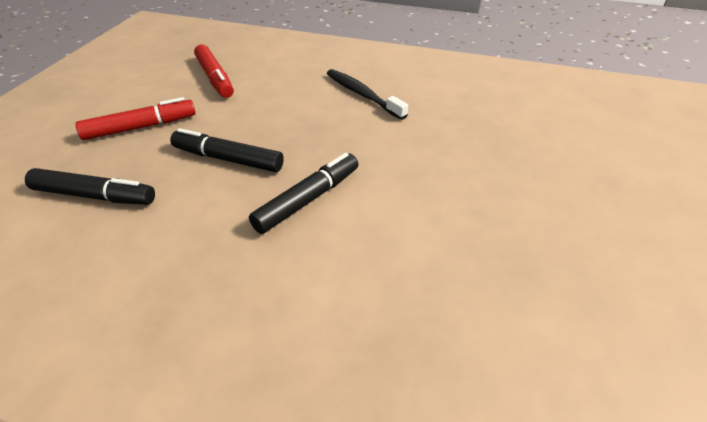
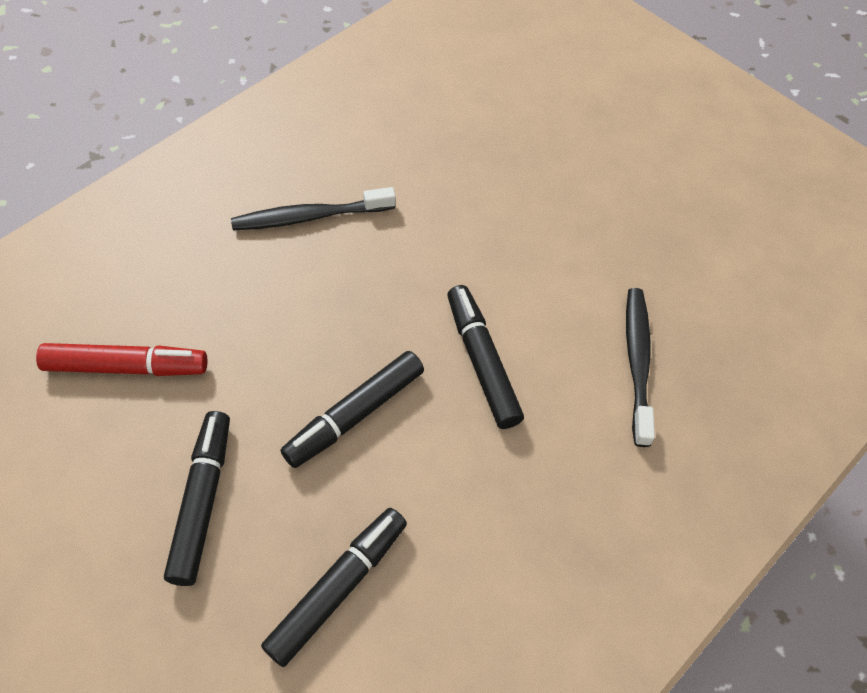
camera: 65 degrees left, 15 degrees up
red marker [75,97,196,140] -> black marker [164,411,230,586]
none -> black toothbrush [626,288,655,447]

